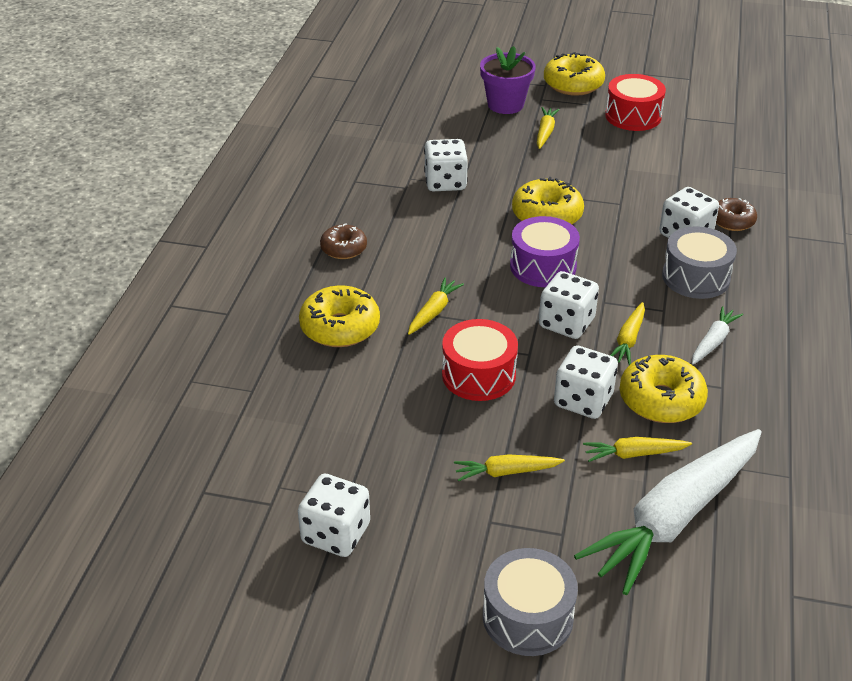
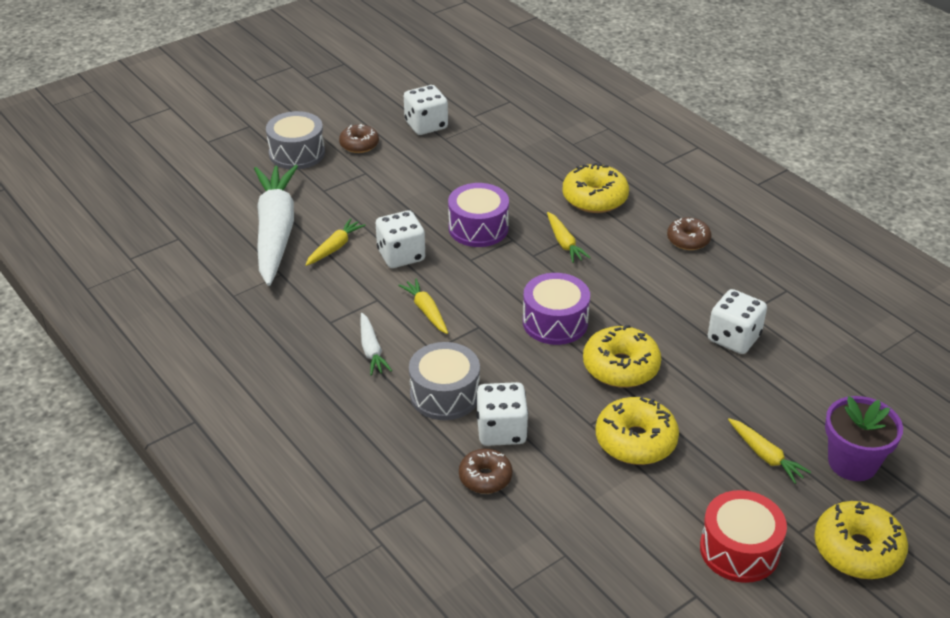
camera: 130 degrees right, 0 degrees up
red drum [442,319,518,401] -> purple drum [448,183,509,247]
yellow carrot [454,454,565,481] -> none
white dice [539,271,599,339] -> none
yellow donut [619,355,708,423] -> yellow donut moved to [596,397,679,465]
none -> brown donut [339,124,379,153]

